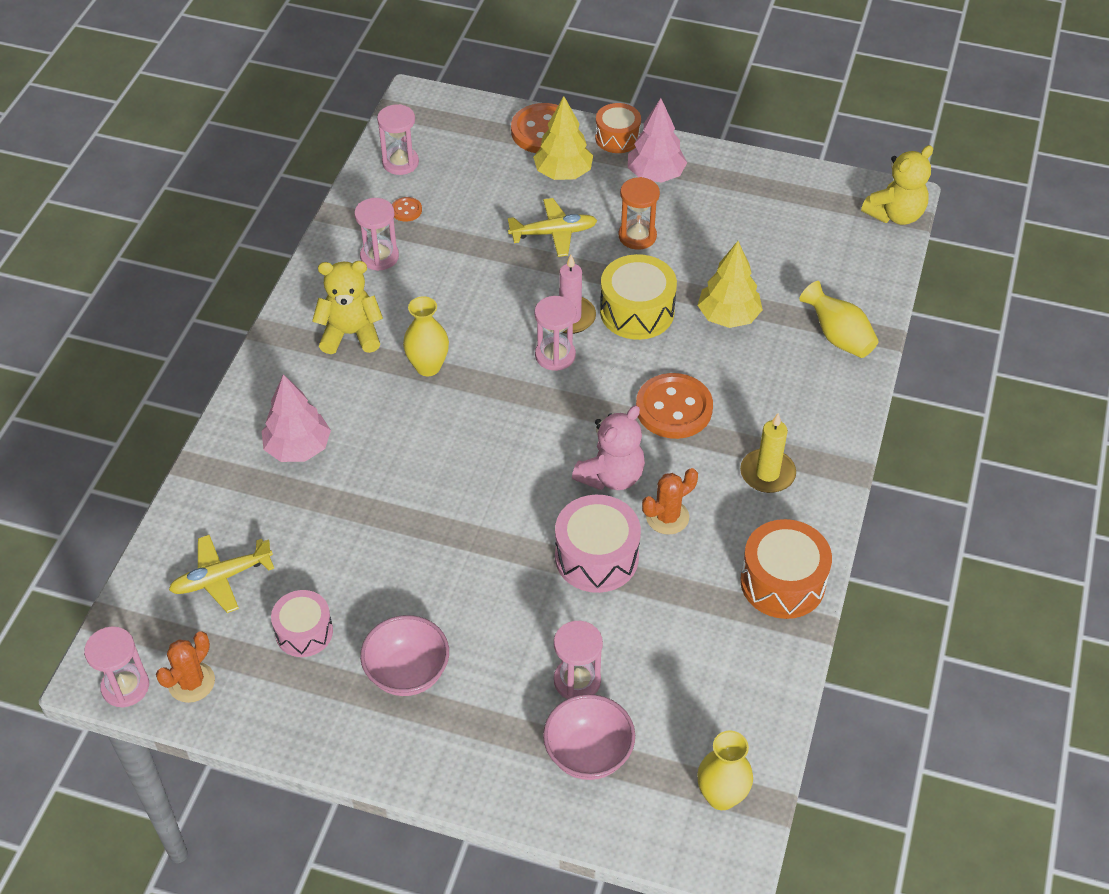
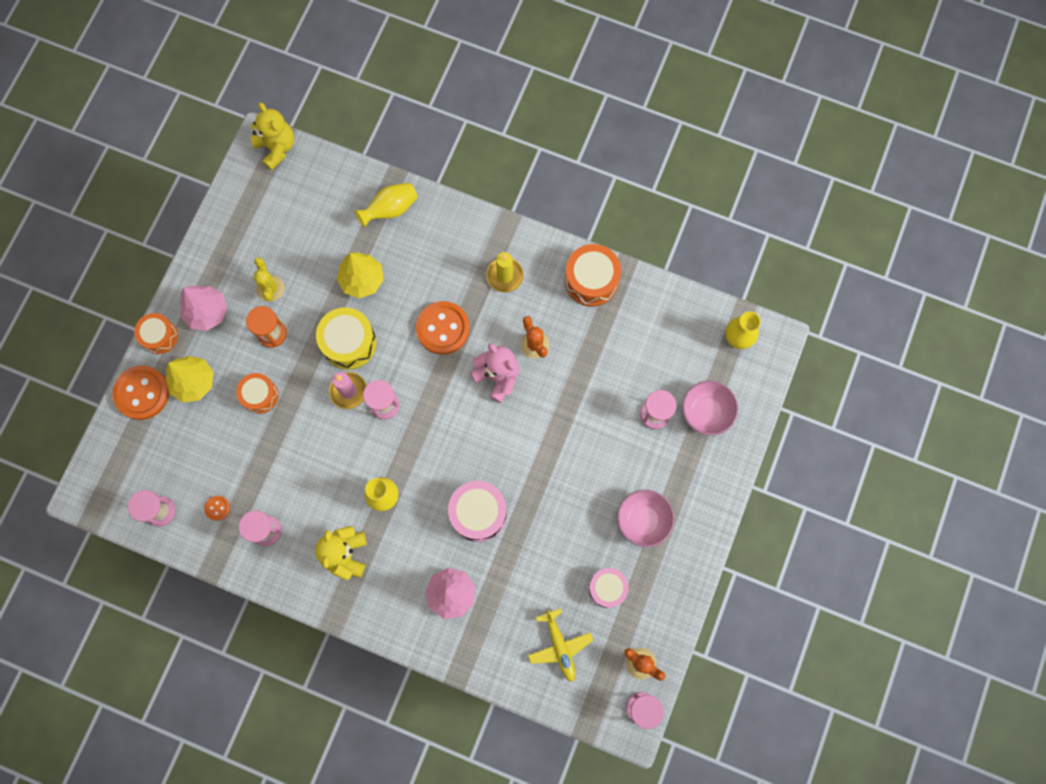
camera: 85 degrees left, 25 degrees up
yellow plane [508,198,597,257] -> orange drum [236,373,278,414]
pink drum [555,495,641,593] -> pink drum moved to [448,481,507,542]
none -> yellow cactus [253,257,284,302]

